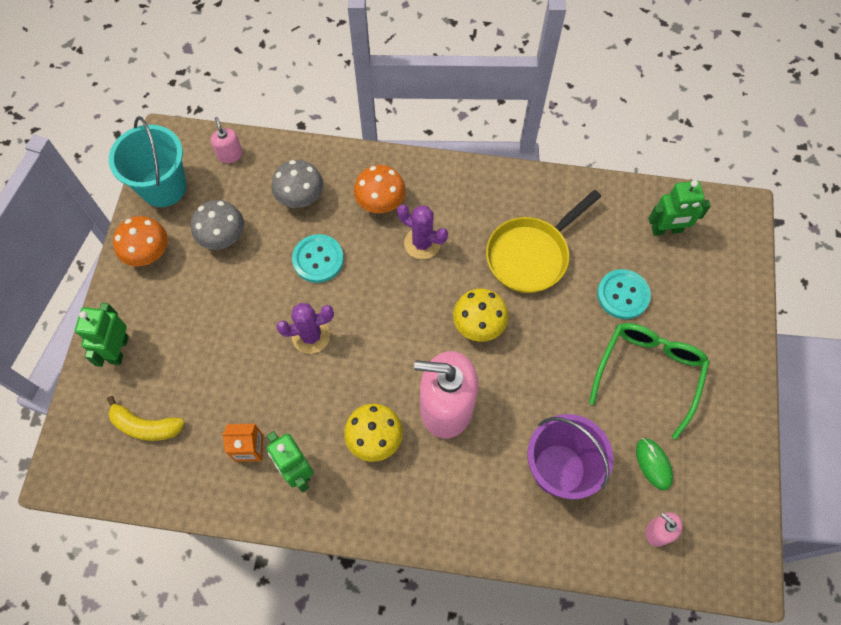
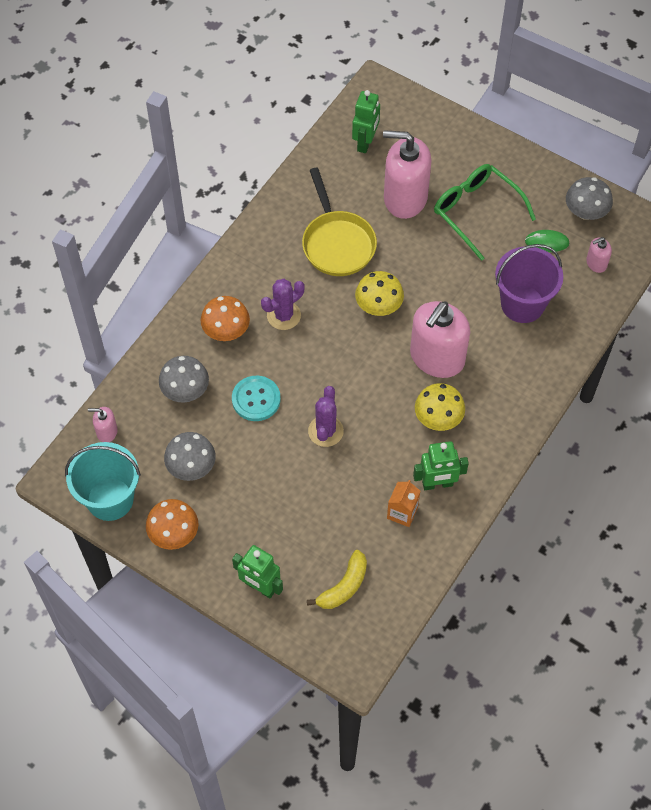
camera: 65 degrees left, 5 degrees down
turquoise button [597,269,651,319] -> pink soap dispenser [383,130,432,219]
none -> grey mushroom [566,177,613,220]

